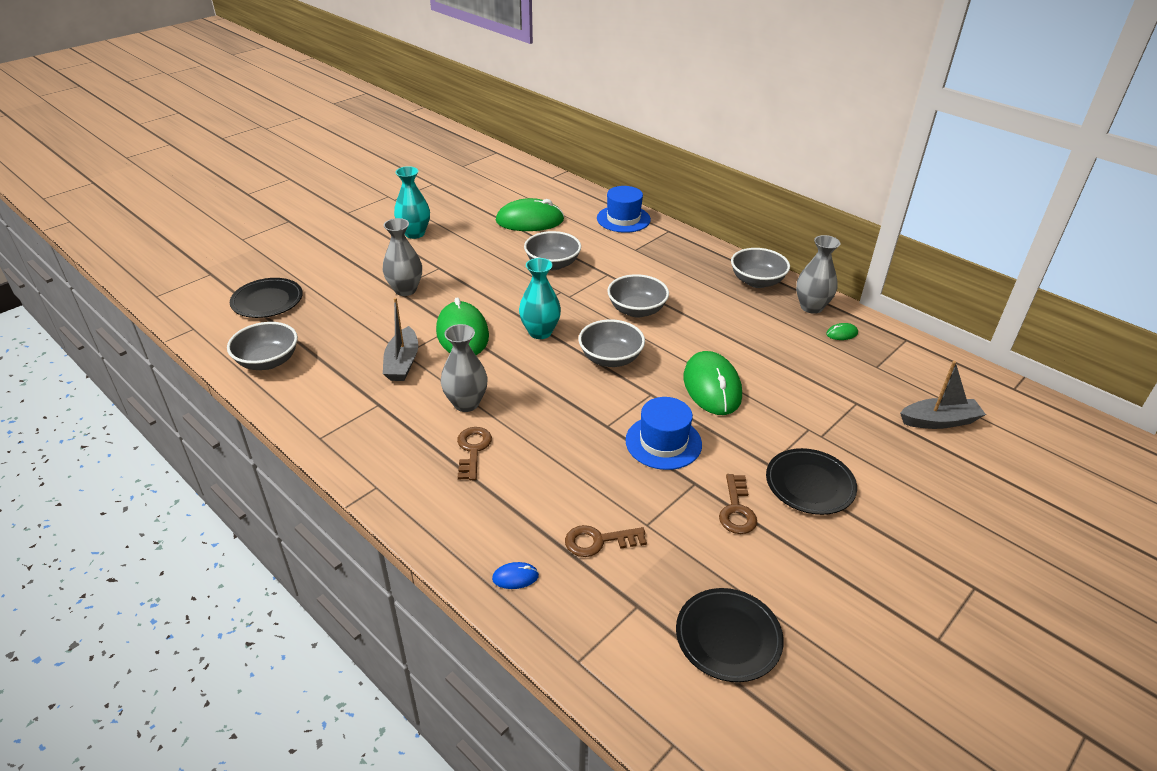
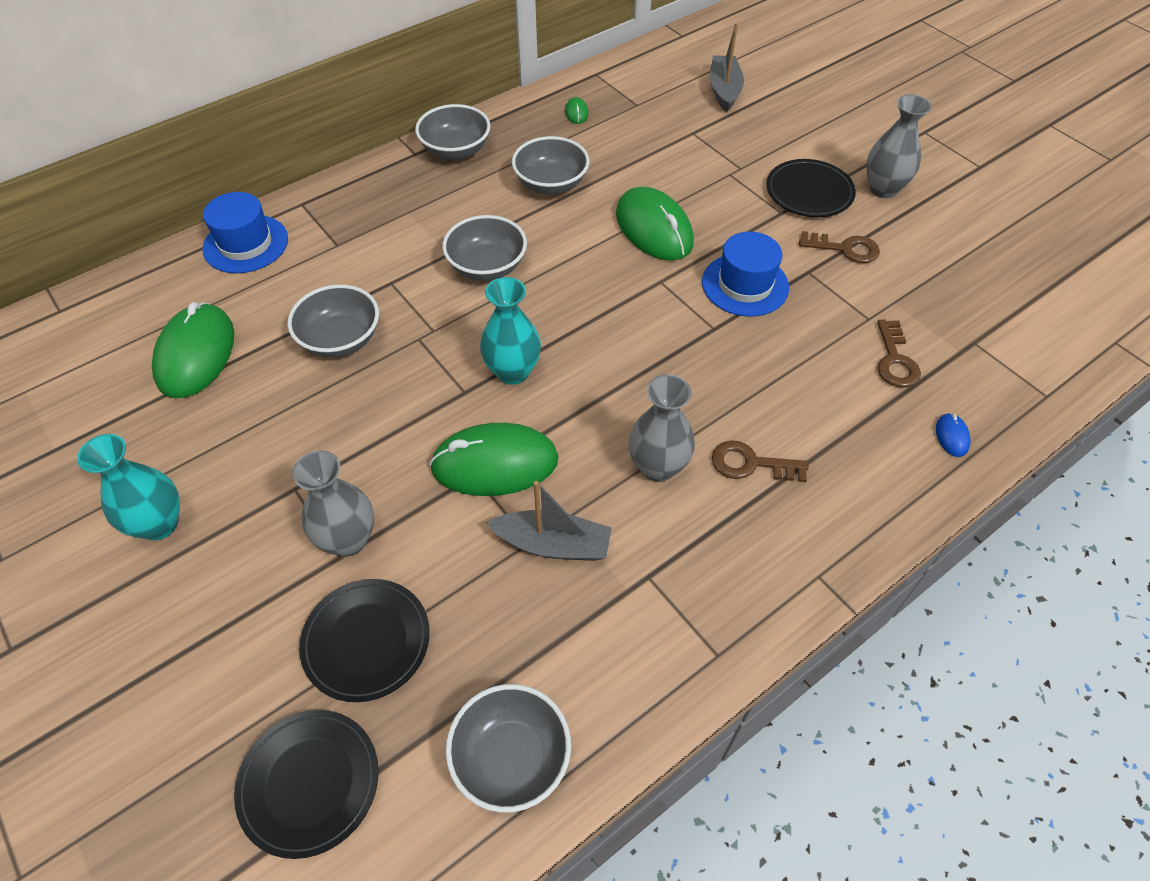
camera: 80 degrees left, 15 degrees up
grey bowl [579,319,645,367] -> grey bowl moved to [512,136,590,195]
black plate [676,588,784,682] -> black plate moved to [299,579,430,702]
green mouse [684,351,742,415] -> green mouse turned 60 degrees clockwise [616,187,694,261]
grey vase [796,235,840,314] -> grey vase moved to [866,94,932,198]

